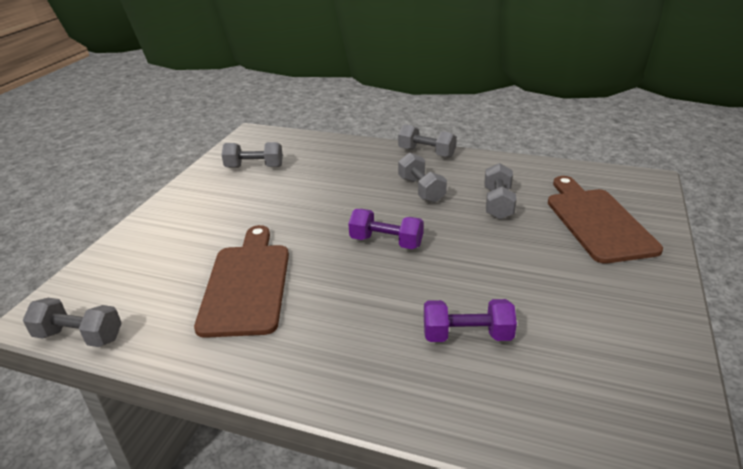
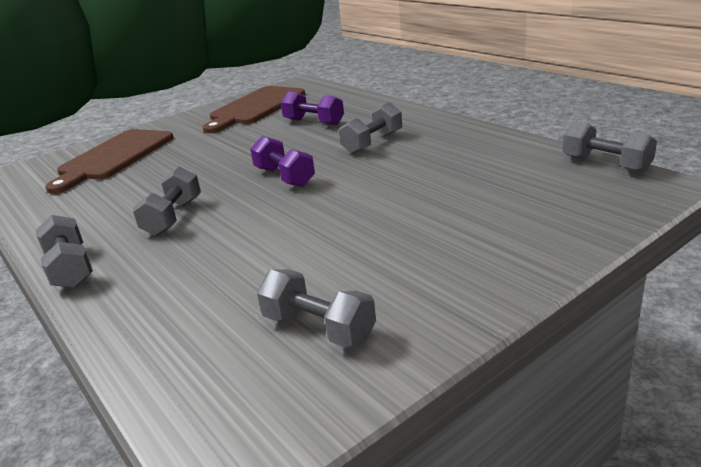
camera: 145 degrees left, 5 degrees down
brown cutting board [194,225,289,338] -> brown cutting board moved to [203,86,305,133]
grey dumbbell [484,163,517,220] -> grey dumbbell moved to [339,102,402,154]

